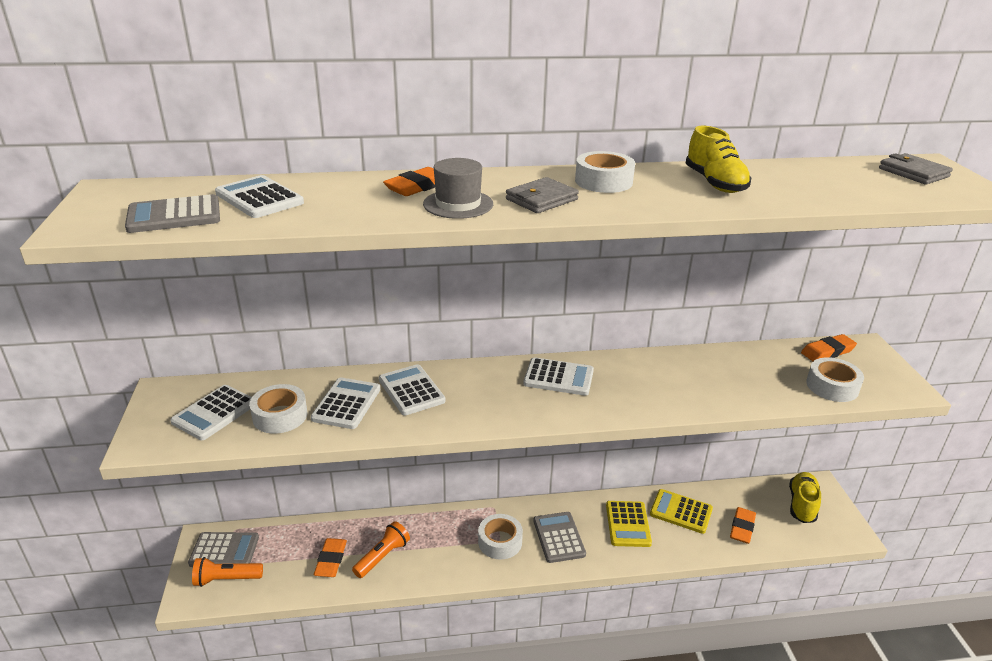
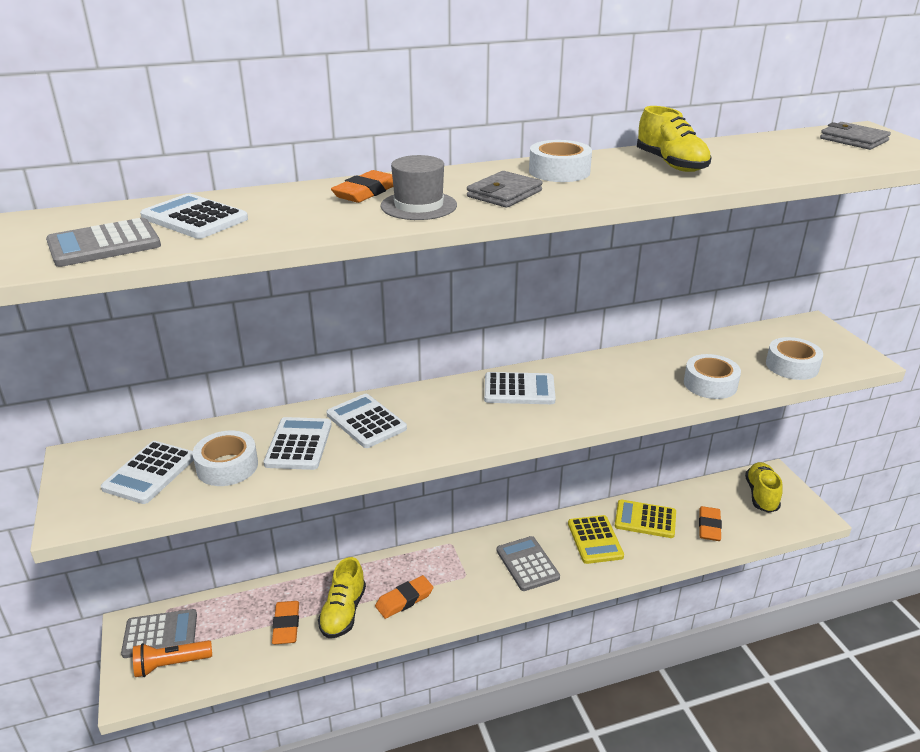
camera: 10 degrees left, 0 degrees up
orange flashlight [352,521,410,578] -> yellow shoe [318,557,366,638]
white tape [478,514,523,560] -> white tape moved to [684,354,741,399]
orange eraser [801,334,857,361] -> orange eraser moved to [375,575,433,619]

